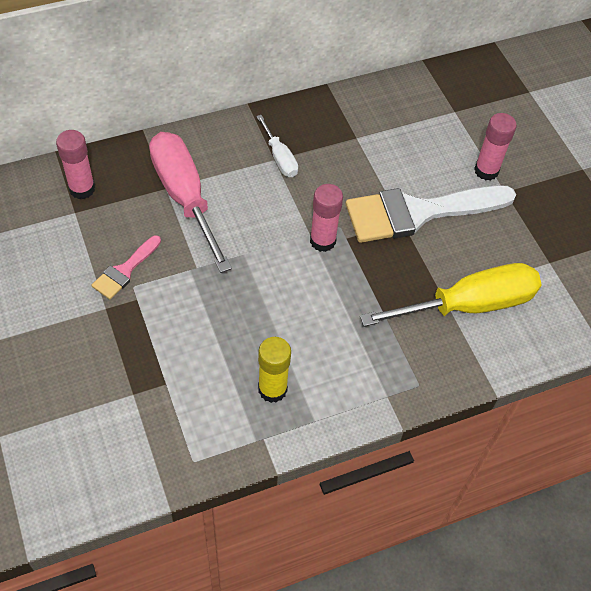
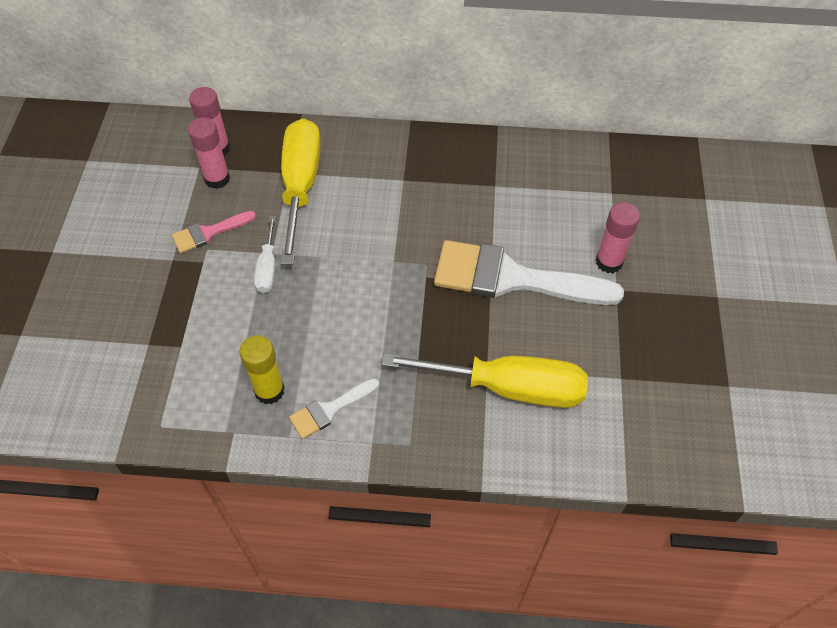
camera: 30 degrees right, 0 degrees up
pink screwdriver [149,132,232,273] -> yellow screwdriver [281,118,321,265]
white screwdriver [256,115,298,177] -> white screwdriver moved to [254,216,276,293]
pink glue stick [310,184,343,252] -> pink glue stick moved to [188,117,230,189]
none -> white brush [289,378,379,439]

